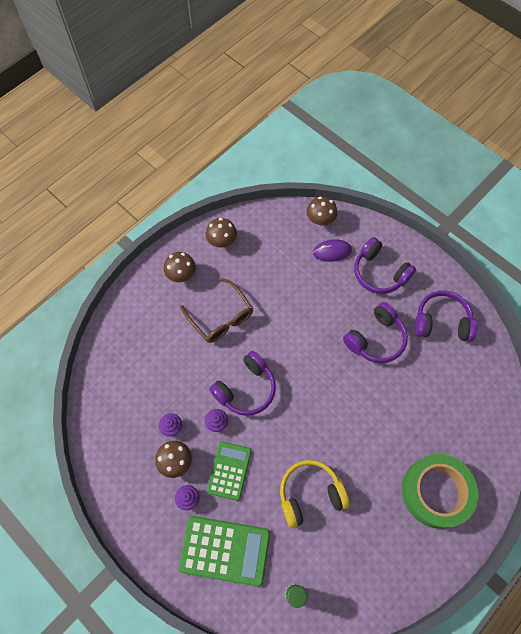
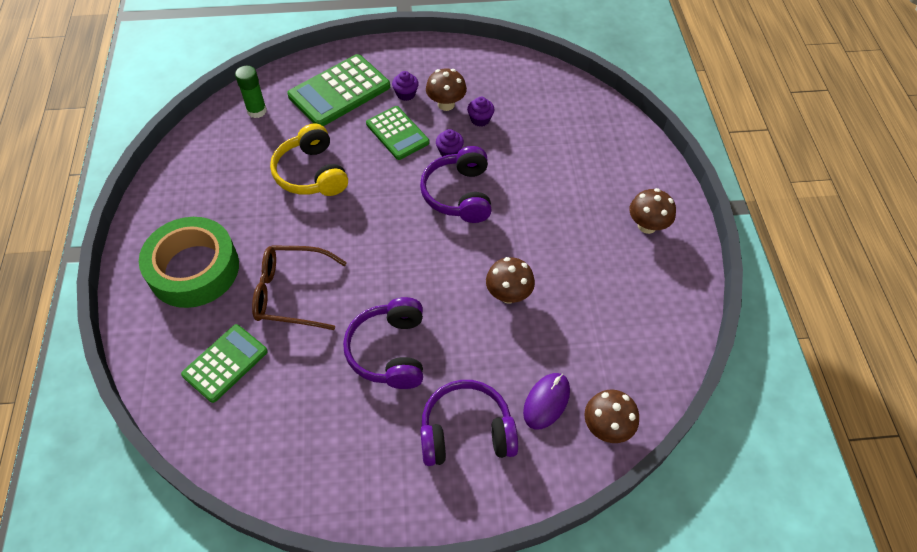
camera: 130 degrees right, 10 degrees down
brown glasses [180,278,253,343] -> brown glasses moved to [252,245,347,330]
brown mushroom [206,218,237,248] -> brown mushroom moved to [486,257,535,303]
yellow headphones [280,460,350,528] -> yellow headphones turned 135 degrees clockwise [270,124,348,196]
purple headphones [414,290,477,342] -> none
none -> green calculator [181,324,268,403]

